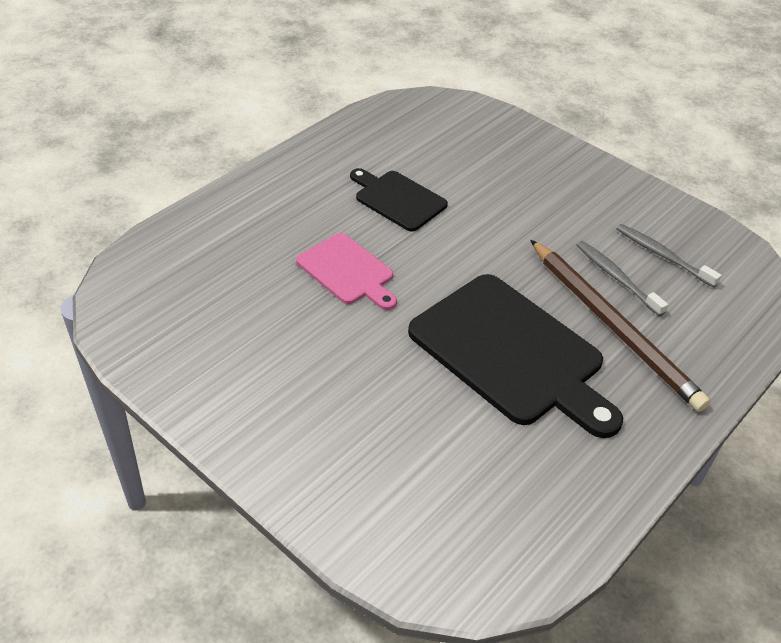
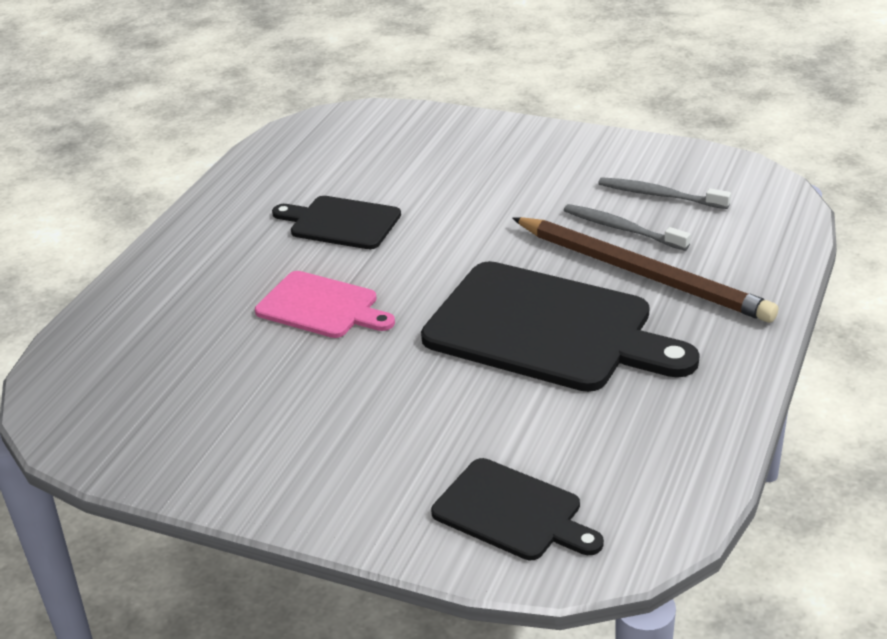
camera: 15 degrees left, 10 degrees down
none -> black cutting board [431,458,604,560]

